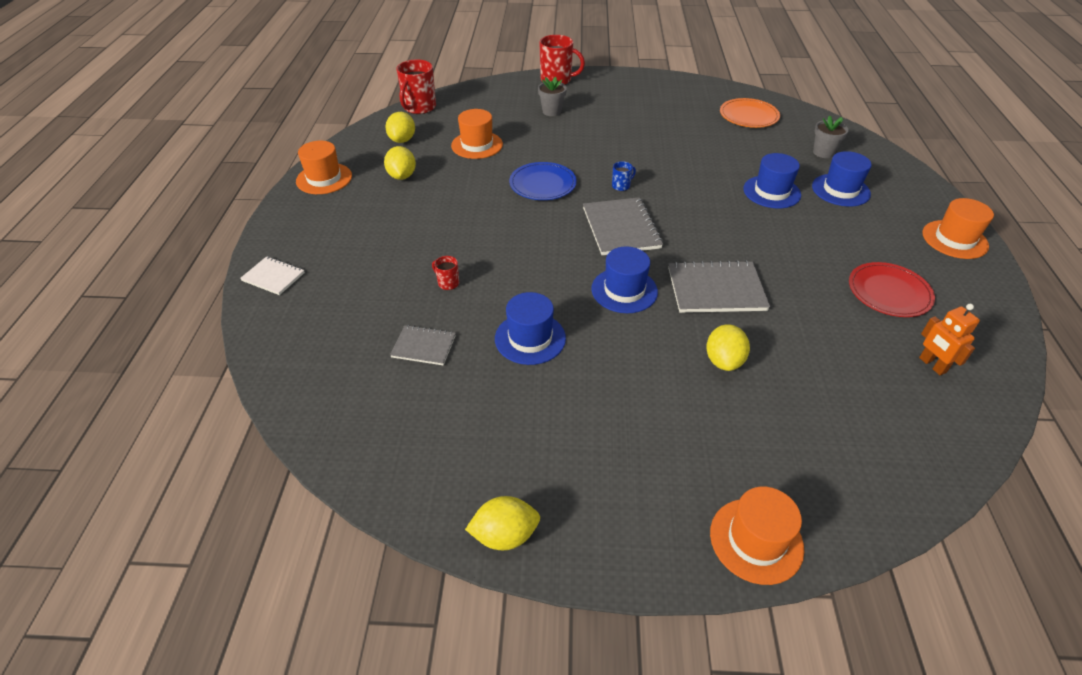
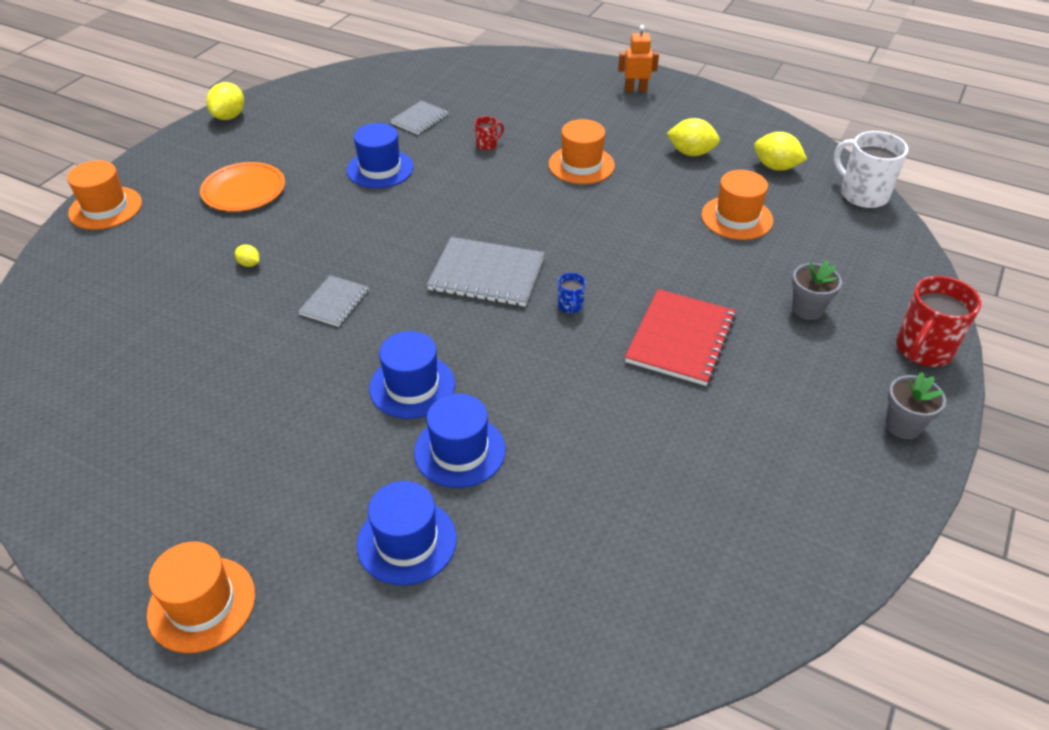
camera: 115 degrees right, 0 degrees up
white notebook [240,256,305,295] -> none
orange hat [296,141,352,194] -> orange hat moved to [549,119,615,184]
red mug [396,59,436,114] -> white mug [834,131,908,208]
blue plate [509,162,577,200] -> none
blue hat [591,246,658,313] -> blue hat moved to [369,331,455,419]
grey notebook [668,260,770,313] -> grey notebook [298,275,369,327], size x0.57
yellow lemon [706,324,750,371] -> yellow lemon [235,245,260,267], size x0.52
orange plate [720,98,780,128] -> orange plate moved to [200,162,285,212]
grey flower pot [813,115,849,158] -> grey flower pot moved to [885,372,946,439]
red plate [849,262,935,317] -> none
orange robot [919,304,980,375] -> orange robot moved to [618,25,659,92]
none -> red notebook [625,289,736,386]

